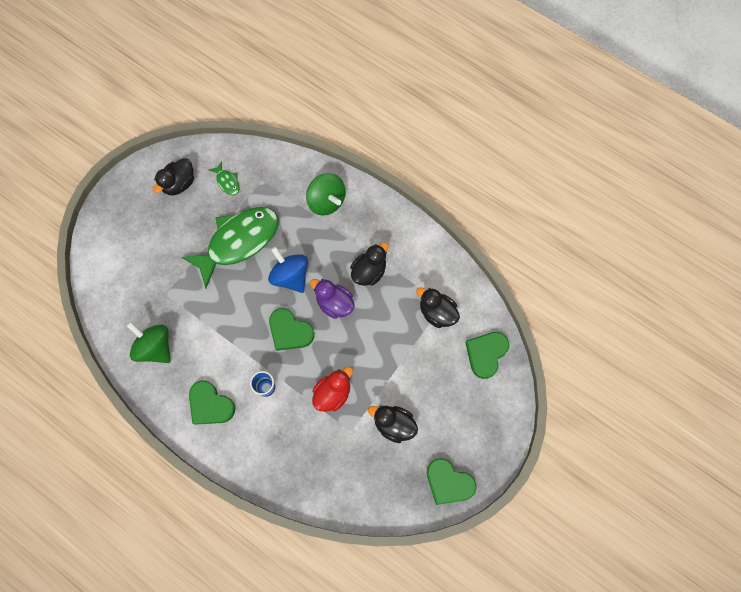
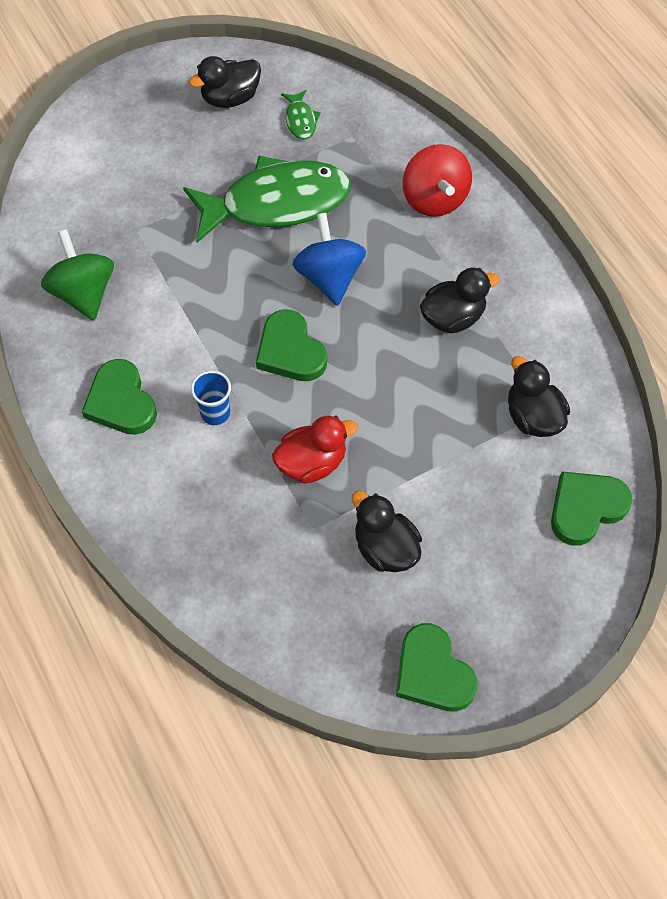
camera: 25 degrees right, 10 degrees down
green spinning top [306,173,346,215] -> red spinning top [403,144,472,217]
purple duck [310,279,355,319] -> none

